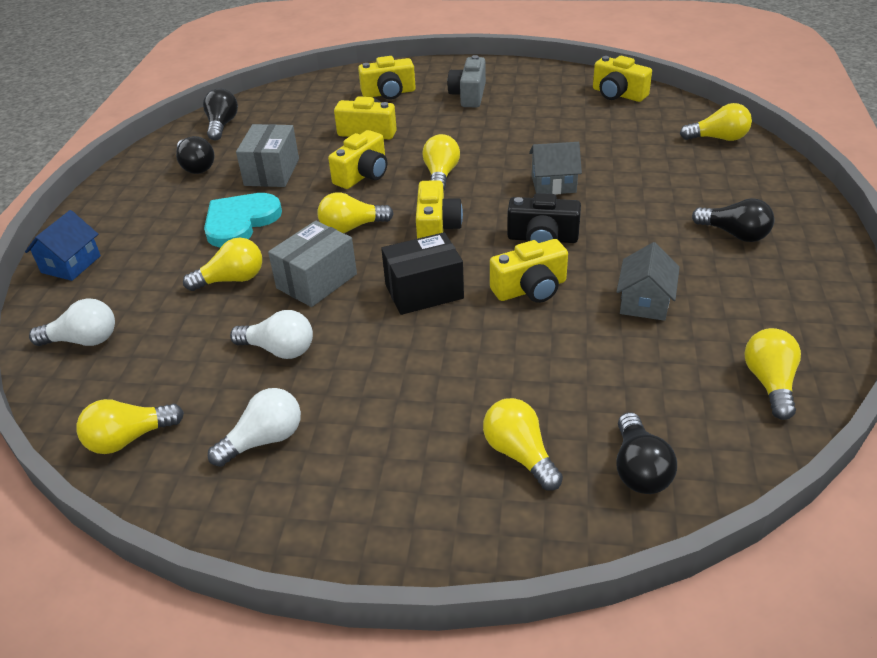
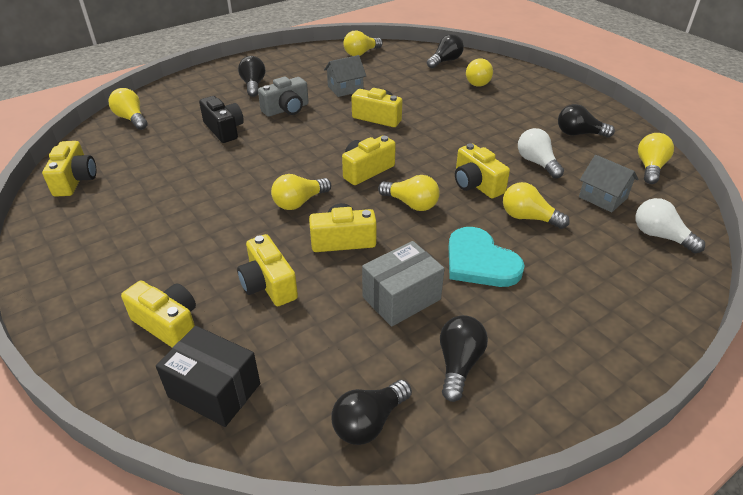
camera: 135 degrees left, 0 degrees up
blue house [25,210,101,281] -> none
yellow light bulb [76,399,184,454] -> yellow light bulb turned 90 degrees counterclockwise [638,133,674,184]
turquoise heart [204,193,282,248] -> turquoise heart turned 60 degrees clockwise [448,227,525,287]
white light bulb [208,388,301,467] -> black light bulb [558,104,615,137]
grey box [268,221,357,307] -> yellow camera [455,144,510,198]
black box [381,232,464,315] -> black box moved to [156,326,260,427]
grey camera [447,55,486,107] -> grey camera moved to [258,77,309,117]
black camera [507,193,581,243] -> black camera moved to [199,96,244,143]
grey house [529,142,582,195] -> grey house moved to [579,155,638,212]

